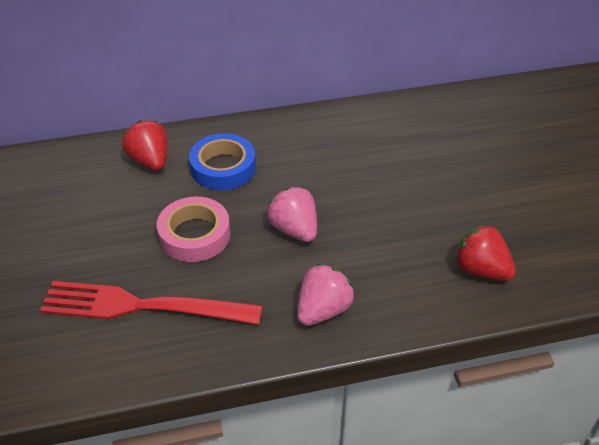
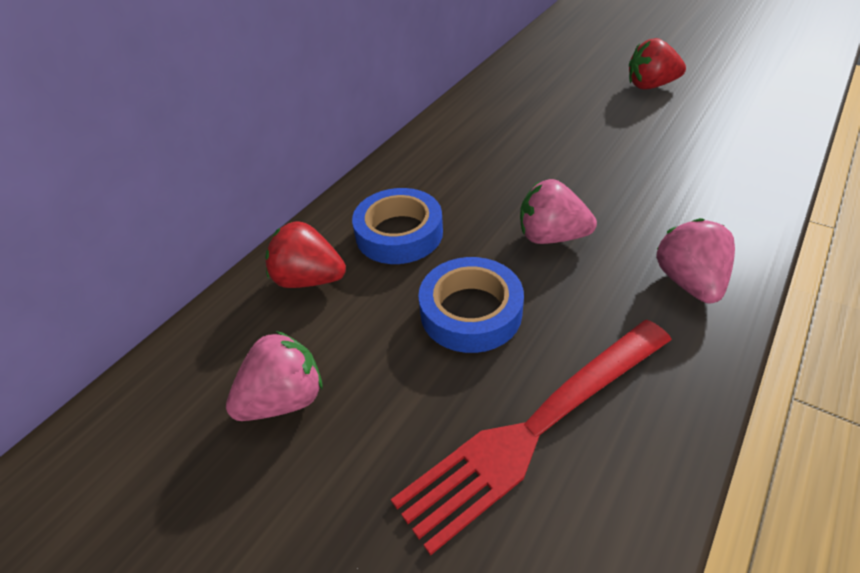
camera: 40 degrees left, 0 degrees up
pink tape [157,197,230,262] -> blue tape [418,257,524,353]
red strawberry [454,224,516,281] -> red strawberry moved to [629,38,686,89]
none -> pink strawberry [226,331,322,421]

